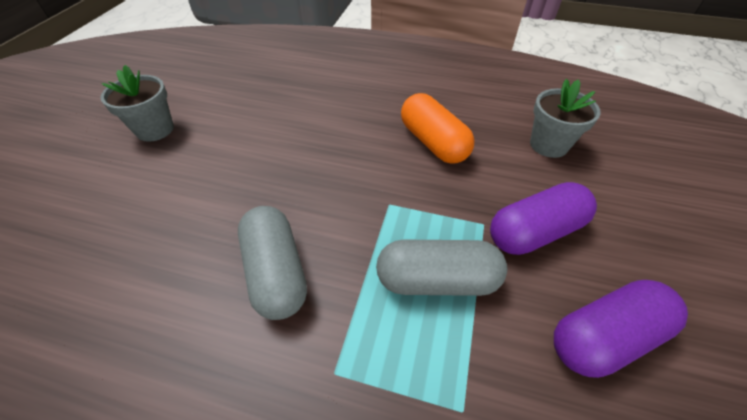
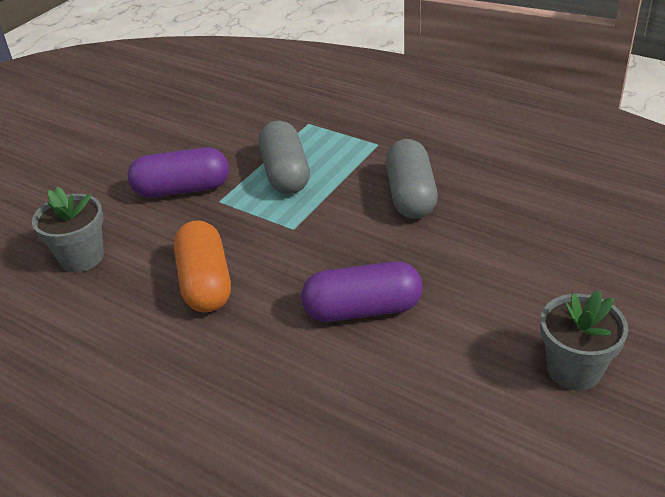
camera: 160 degrees left, 10 degrees down
grey capsule [376,240,507,296] -> grey capsule turned 60 degrees clockwise [259,121,310,194]
purple capsule [554,280,688,378] -> purple capsule moved to [301,261,423,322]

